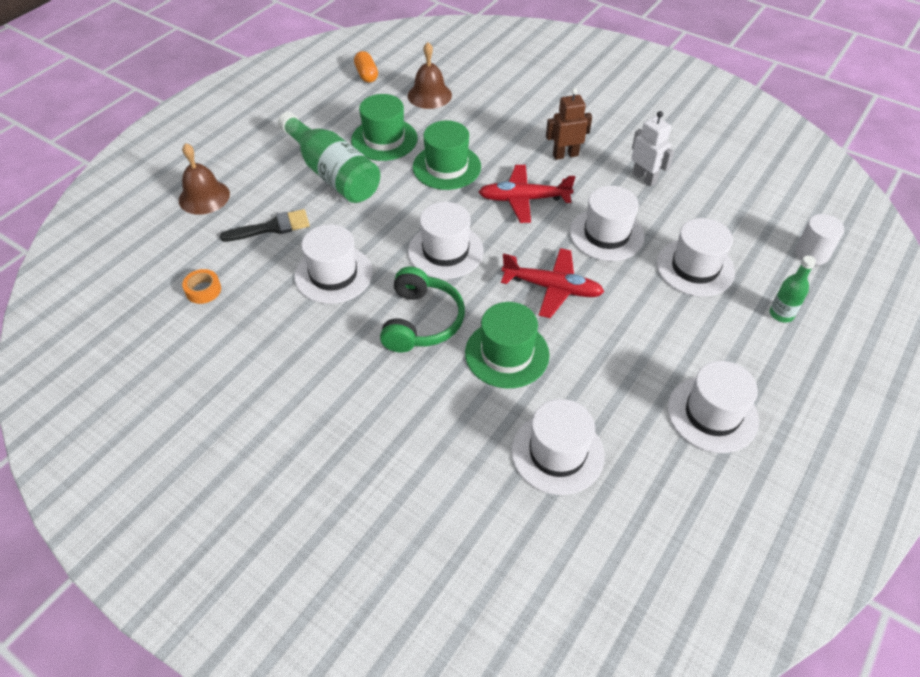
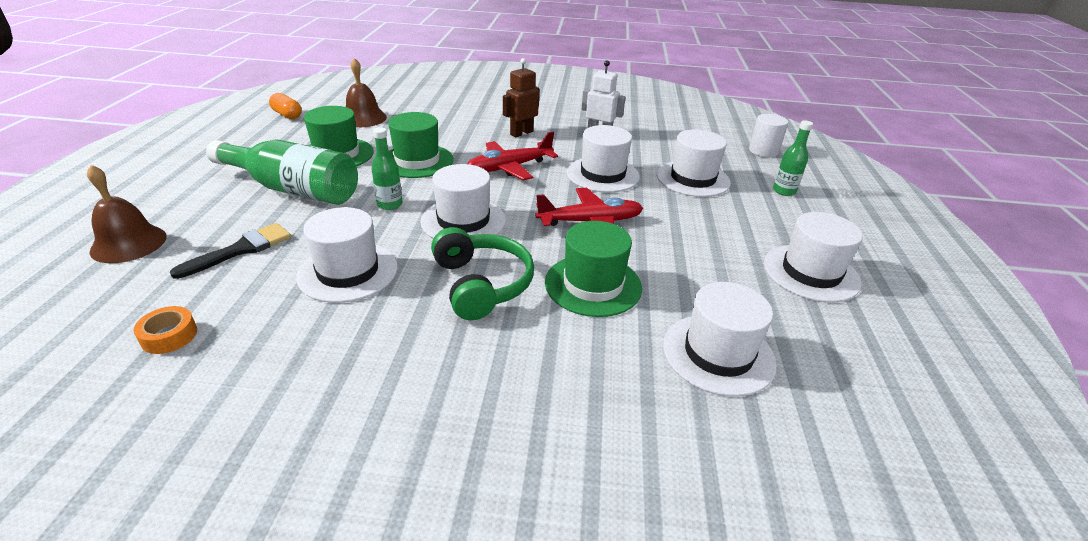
camera: 30 degrees left, 15 degrees down
none -> green bottle [371,127,403,210]

